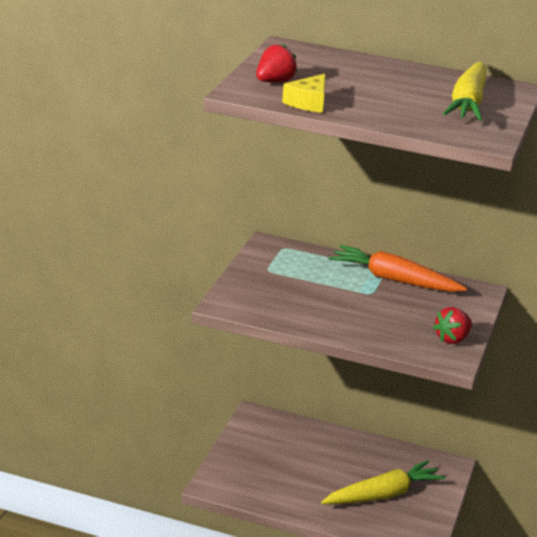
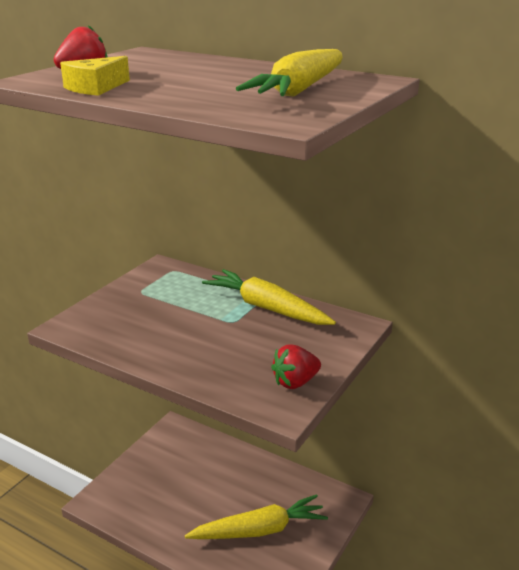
camera: 15 degrees right, 0 degrees up
orange carrot [329,245,467,292] -> yellow carrot [202,269,336,325]

